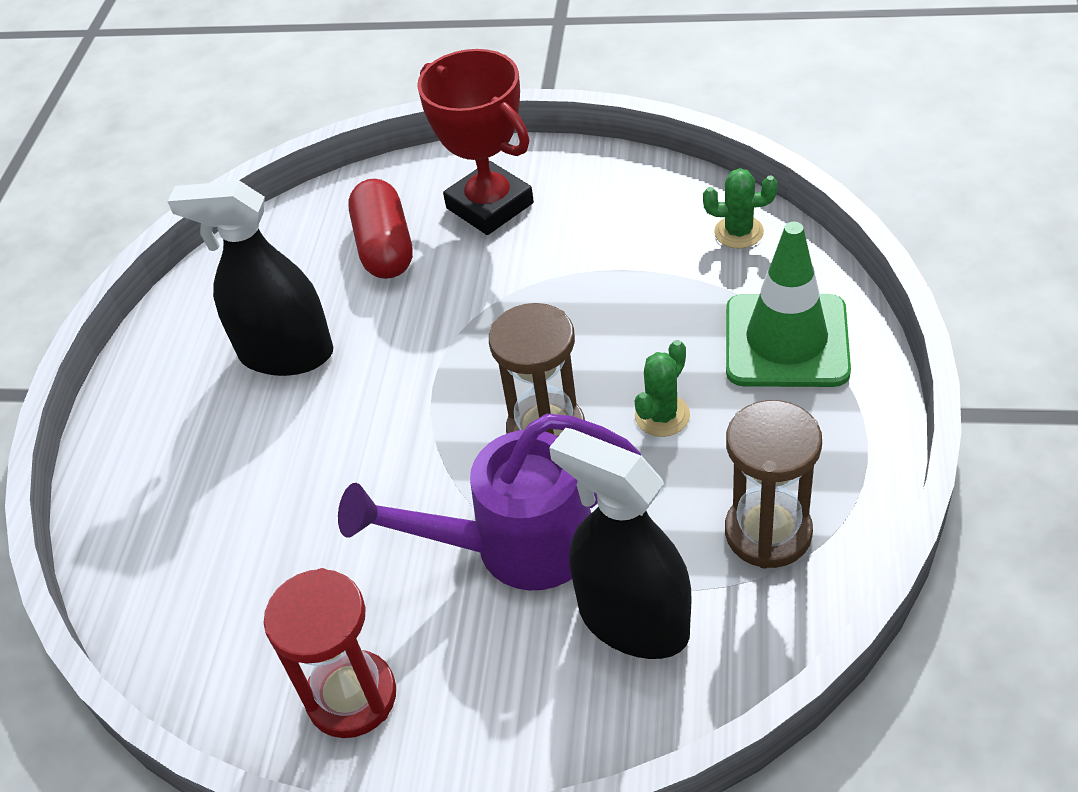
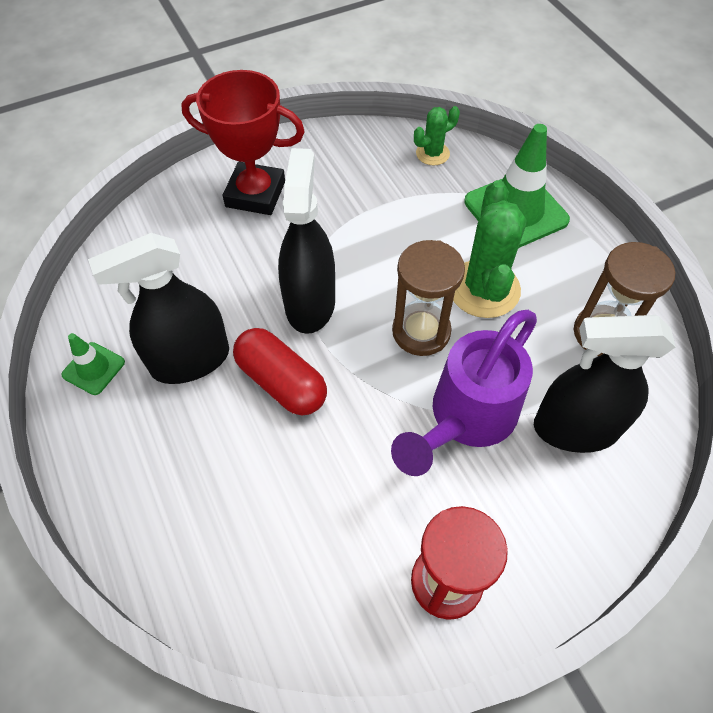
camera: 40 degrees left, 10 degrees up
red capsule [348,179,413,279] -> red capsule moved to [233,328,327,415]
green cactus [635,340,690,437] -> green cactus [453,180,526,318], size x1.86
none -> green traffic cone [61,333,125,395]
none -> black spray bottle [278,148,335,334]

